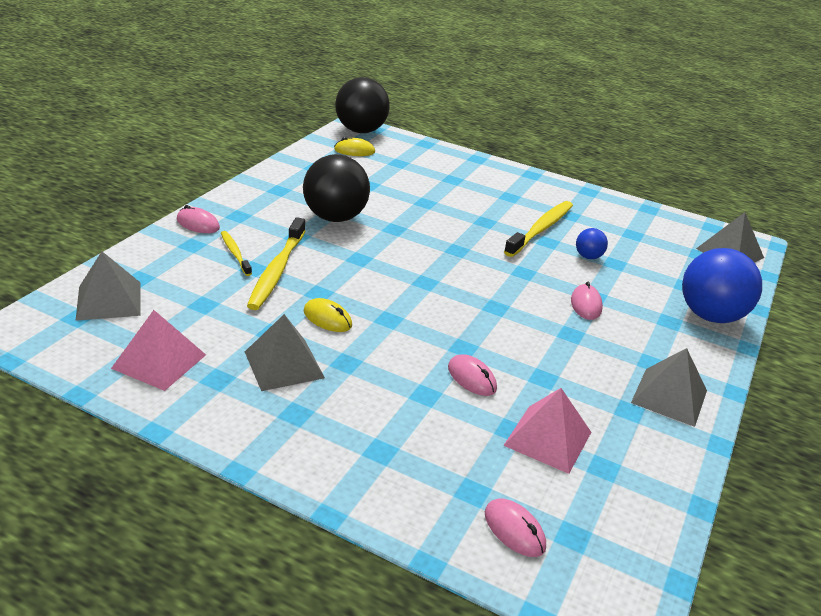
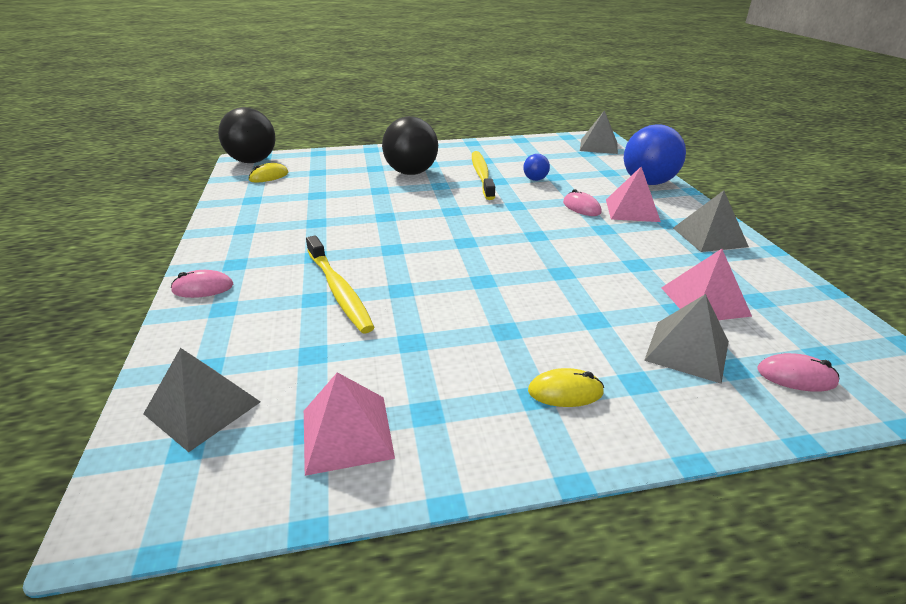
camera: 35 degrees left, 0 degrees up
yellow toothbrush [221,231,252,276] -> none
grey pyramid [245,314,325,391] -> grey pyramid moved to [644,294,729,384]
black ball [303,154,370,222] -> black ball moved to [382,116,438,175]
yellow mouse [304,298,352,332] -> yellow mouse moved to [528,368,604,407]
pink mouse [448,354,497,396] -> none
none -> pink pyramid [606,167,661,222]

